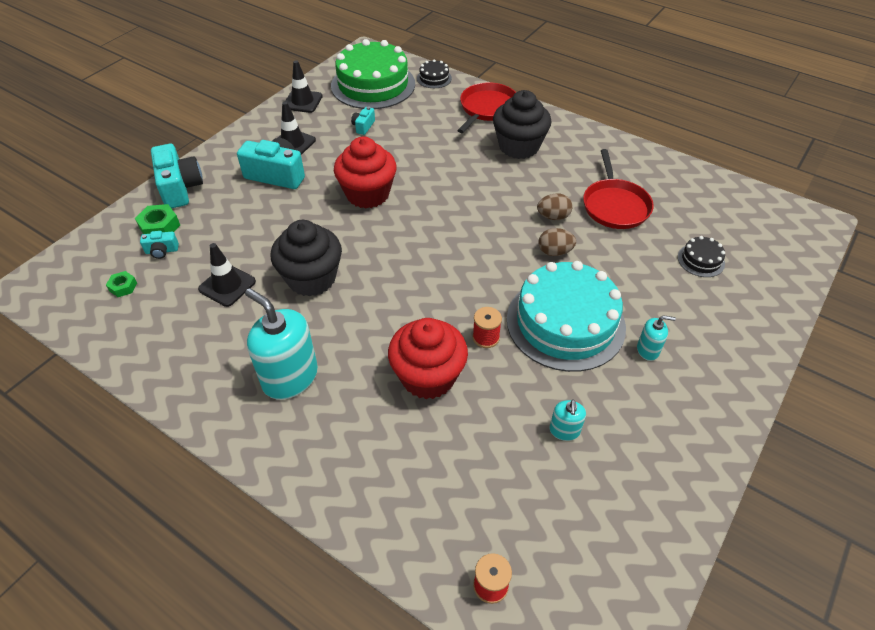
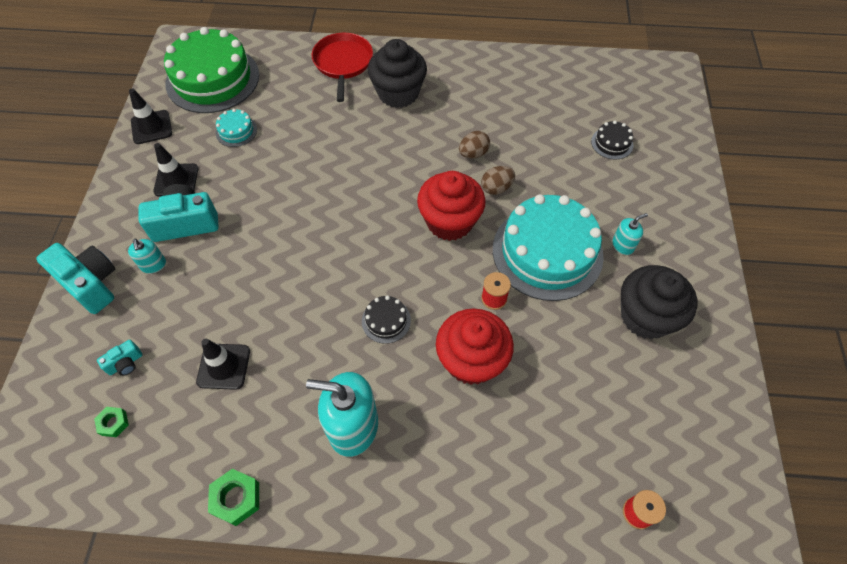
camera: 30 degrees left, 10 degrees up
green nut [135,204,180,234] -> green nut moved to [208,469,259,526]
black cupcake [271,220,342,297] -> black cupcake moved to [621,265,697,339]
red cupcake [334,136,397,208] -> red cupcake moved to [417,171,486,241]
turquoise camera [351,107,375,135] -> turquoise cake [216,109,257,147]
black cake [417,59,452,88] -> black cake moved to [362,296,411,344]
turquoise soap dispenser [549,399,586,441] -> turquoise soap dispenser moved to [128,238,166,274]
red pan [583,149,654,229] -> none

